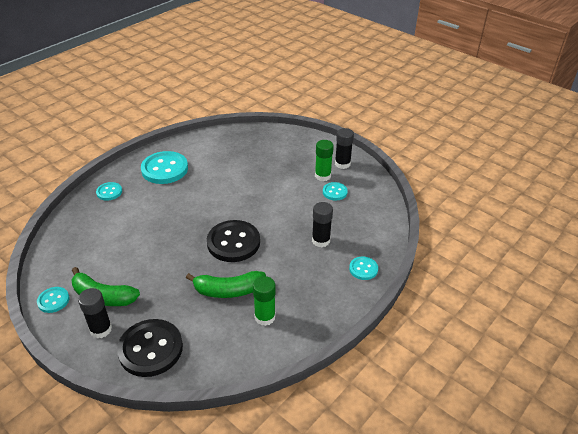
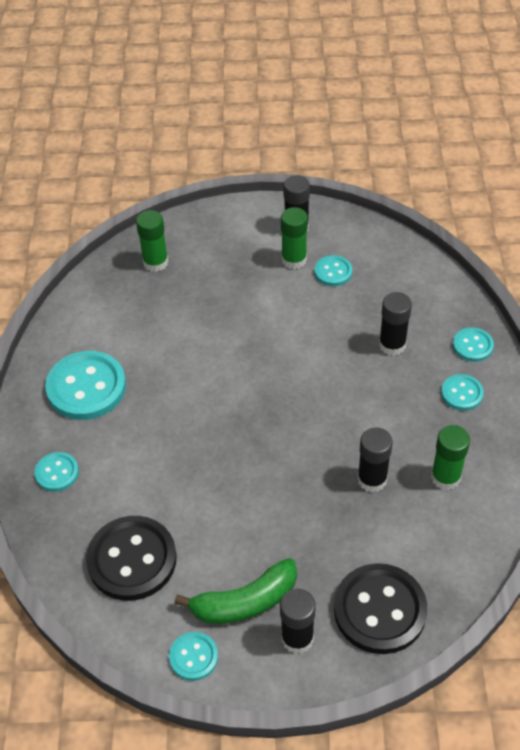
camera: 40 degrees left, 10 degrees up
green banana [186,271,266,298] -> black glue stick [357,427,393,492]
black button [207,220,260,262] -> black button moved to [86,516,177,601]
none -> green glue stick [136,210,168,272]
none -> turquoise button [441,374,484,411]

